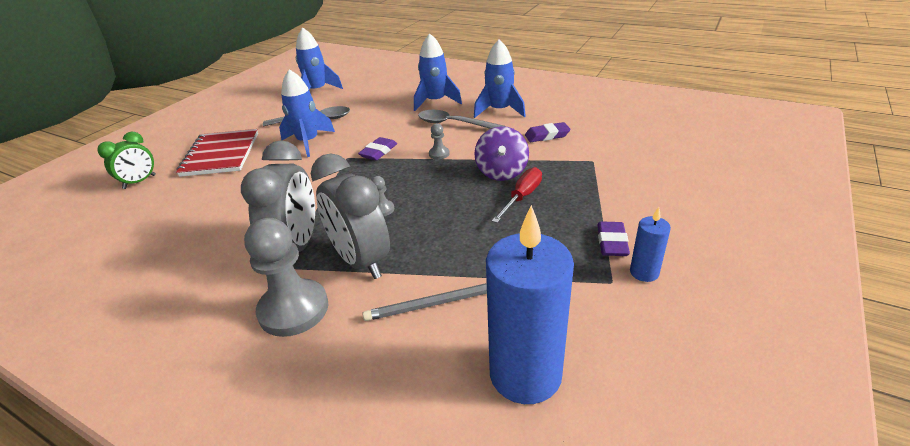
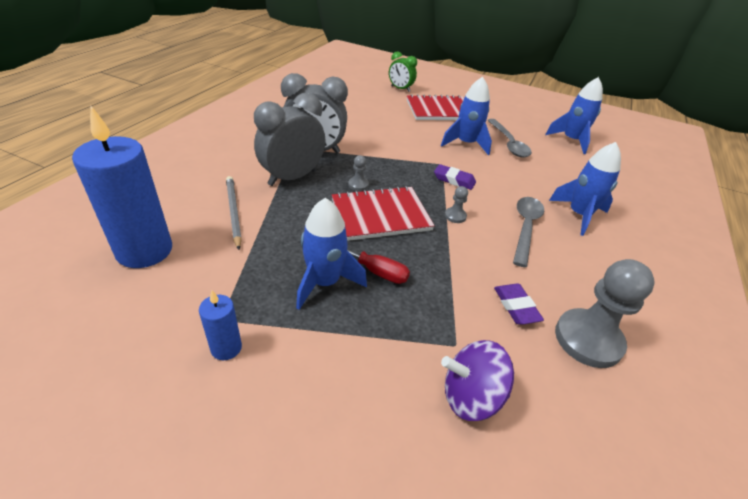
camera: 80 degrees right, 5 degrees up
grey pawn [244,218,328,337] -> grey pawn moved to [555,259,655,368]
blue rocket [474,40,526,118] -> blue rocket moved to [296,198,367,310]
purple spinning top [474,126,529,181] -> purple spinning top moved to [441,340,514,421]
purple eraser [598,221,630,256] -> none
none -> red notebook [332,186,435,241]

